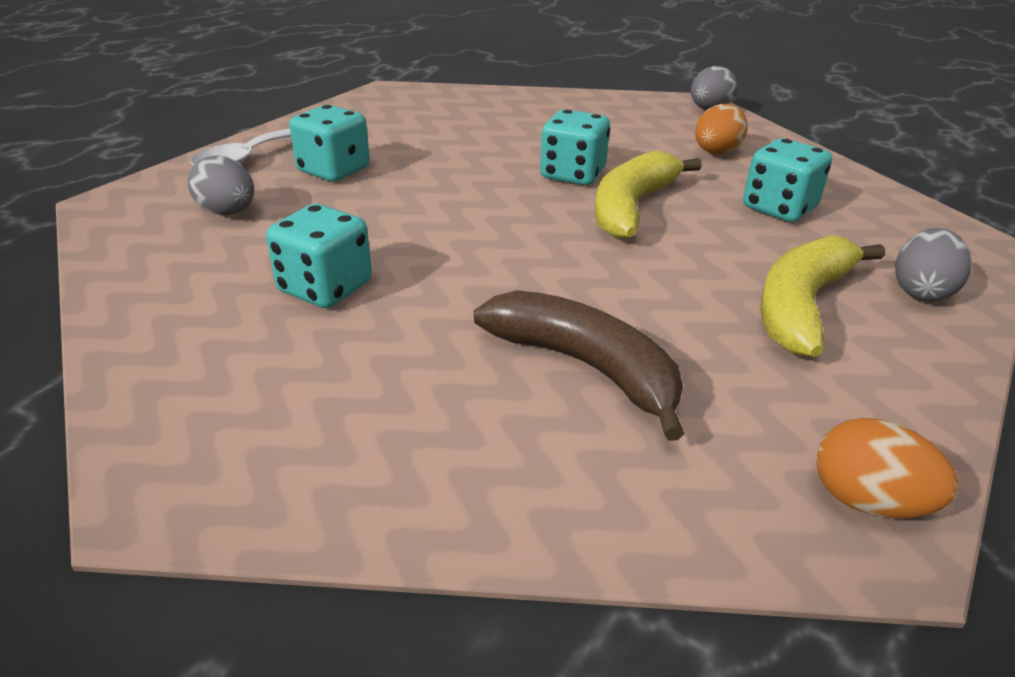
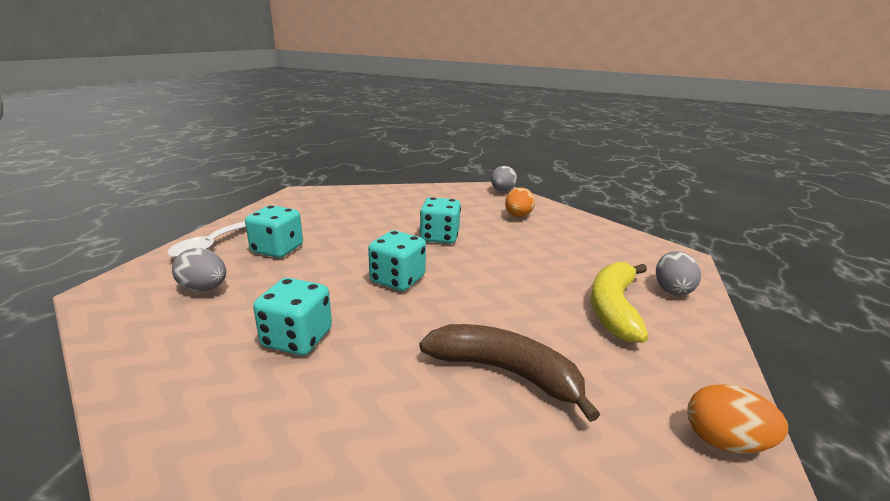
camera: 15 degrees left, 10 degrees down
yellow banana [595,151,702,239] -> none
turquoise dice [743,138,832,222] -> turquoise dice moved to [368,231,426,291]

